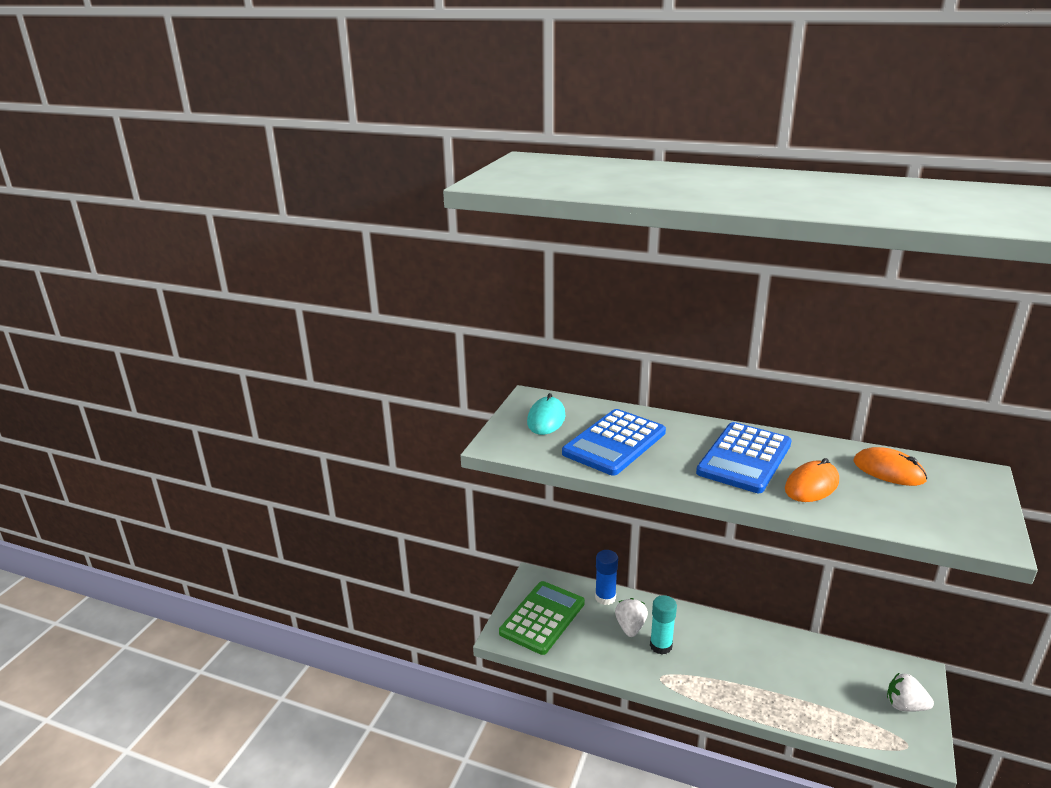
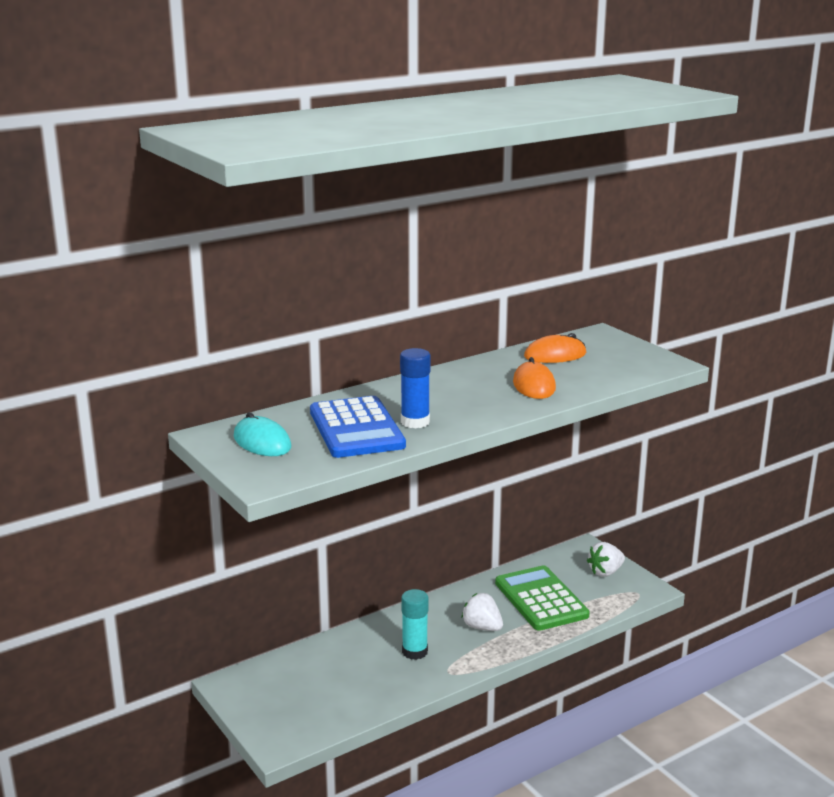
camera: 55 degrees left, 5 degrees down
green calculator [499,581,585,655] -> green calculator moved to [495,565,590,631]
blue glue stick [595,550,618,605] -> blue glue stick moved to [400,348,431,428]
white strawberry [615,598,648,637] -> white strawberry moved to [462,593,503,631]
blue calculator [696,422,792,493] -> none

